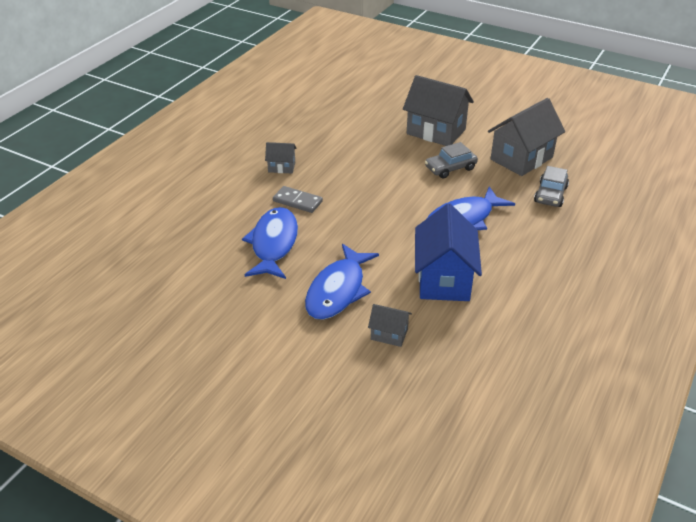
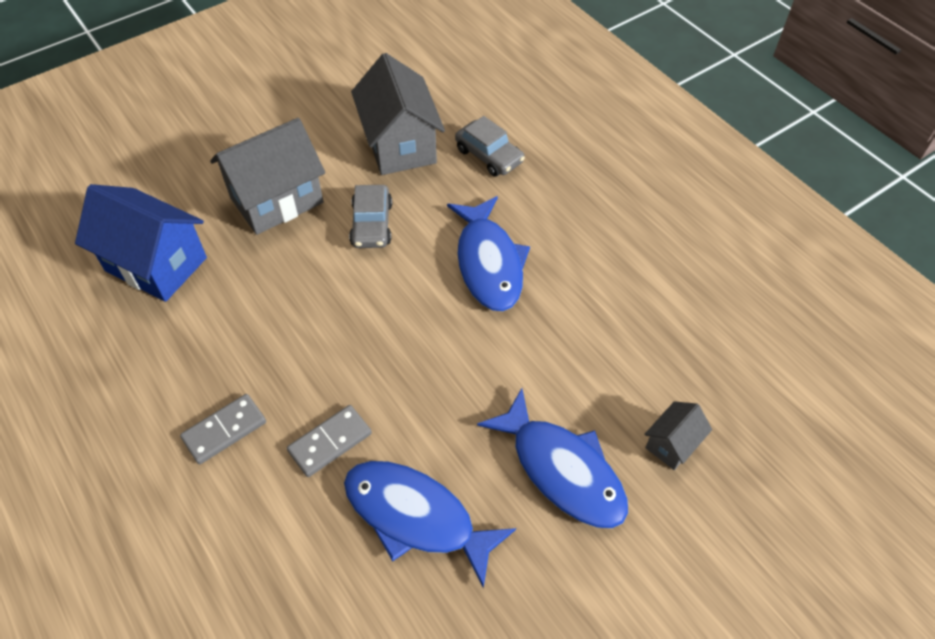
camera: 65 degrees left, 15 degrees up
grey house [265,142,297,173] -> grey domino [180,394,266,464]
blue house [415,204,482,301] -> blue house moved to [75,184,207,302]

